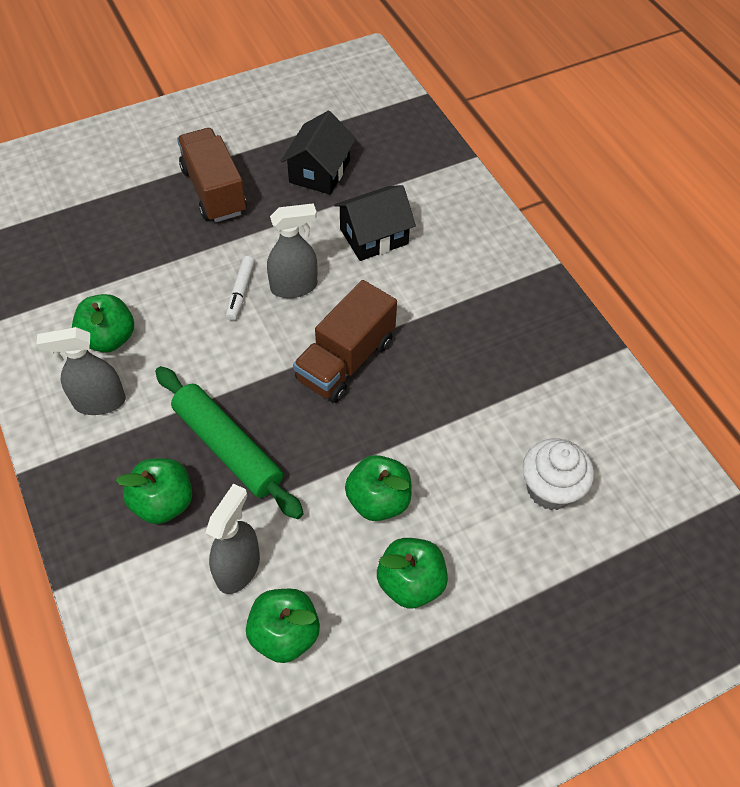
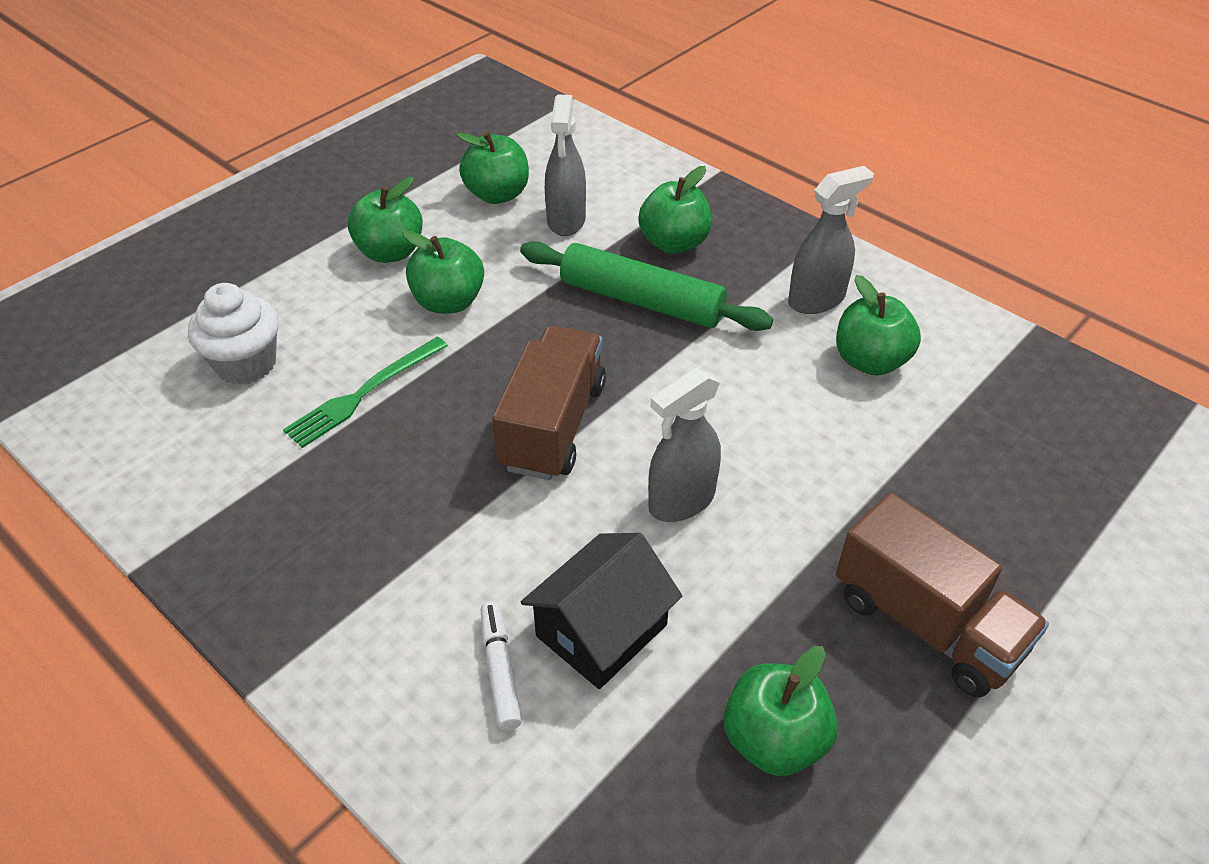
camera: 160 degrees right, 10 degrees down
white marker [226,256,255,320] -> white marker moved to [481,601,522,731]
black house [281,111,356,195] -> green apple [724,646,838,776]
none -> green fork [283,337,448,448]

